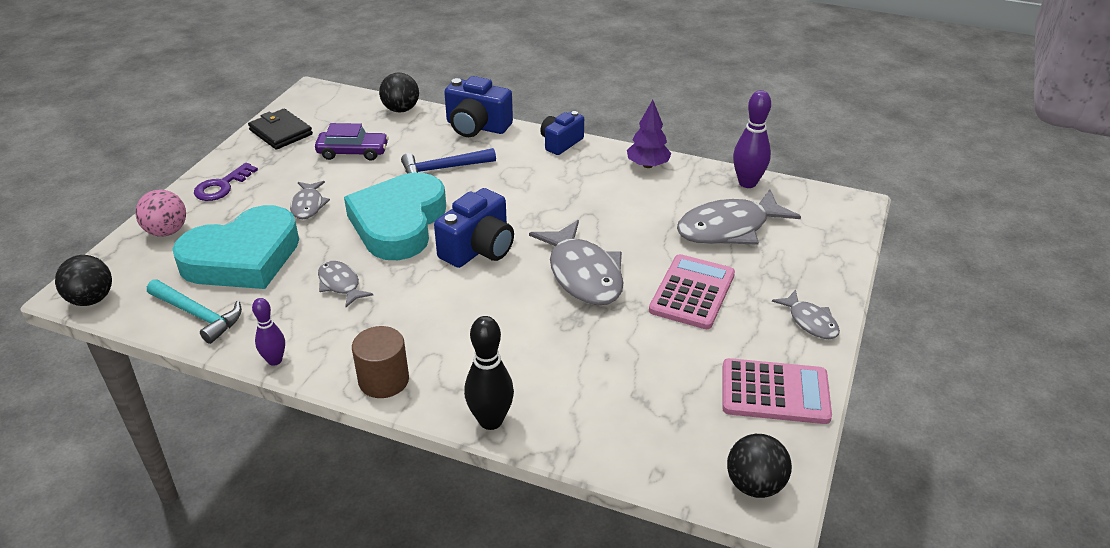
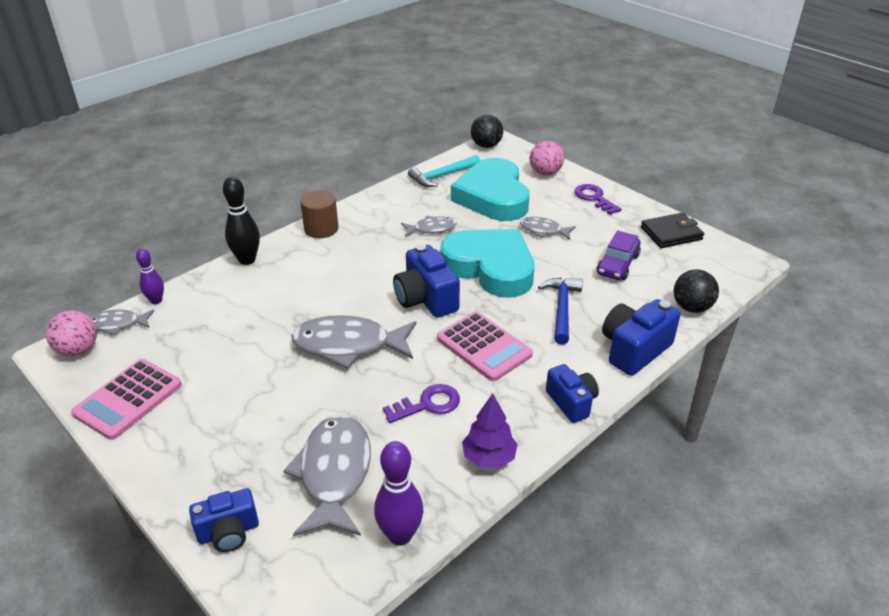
camera: 115 degrees right, 0 degrees up
purple bowling pin [252,298,285,366] -> purple bowling pin moved to [136,248,164,304]
pink calculator [649,254,735,329] -> pink calculator moved to [437,312,533,381]
black ball [727,434,792,498] -> pink ball [46,310,97,357]
grey fish [772,290,840,339] -> grey fish moved to [90,309,154,336]
none -> blue camera [189,488,259,552]
none -> purple key [383,384,460,423]

